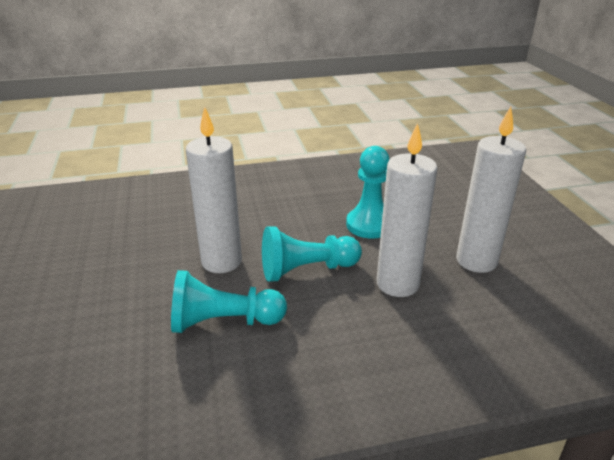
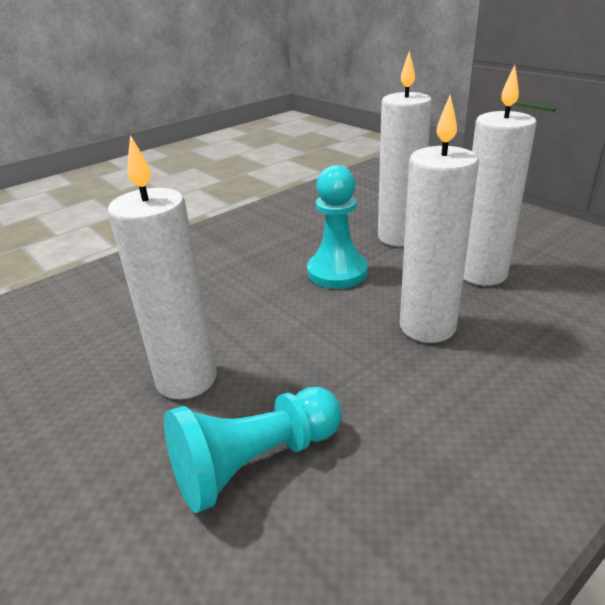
camera: 25 degrees left, 0 degrees up
turquoise pawn [262,226,362,282] -> none
none -> white candle [378,51,432,247]

